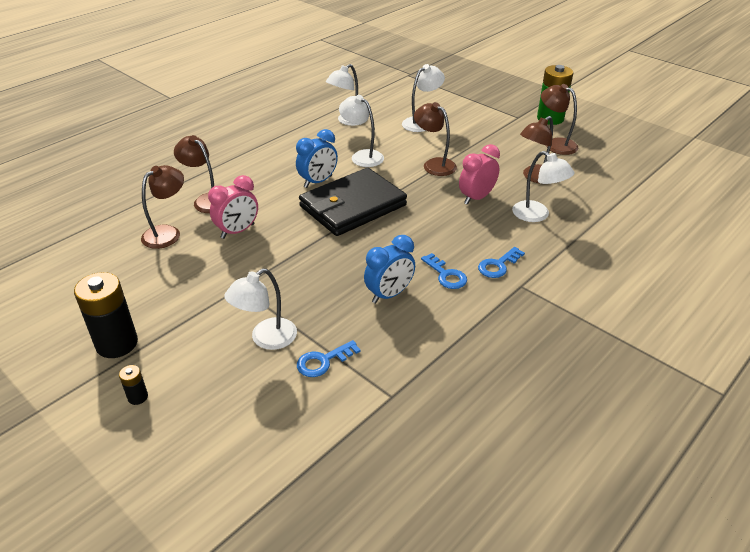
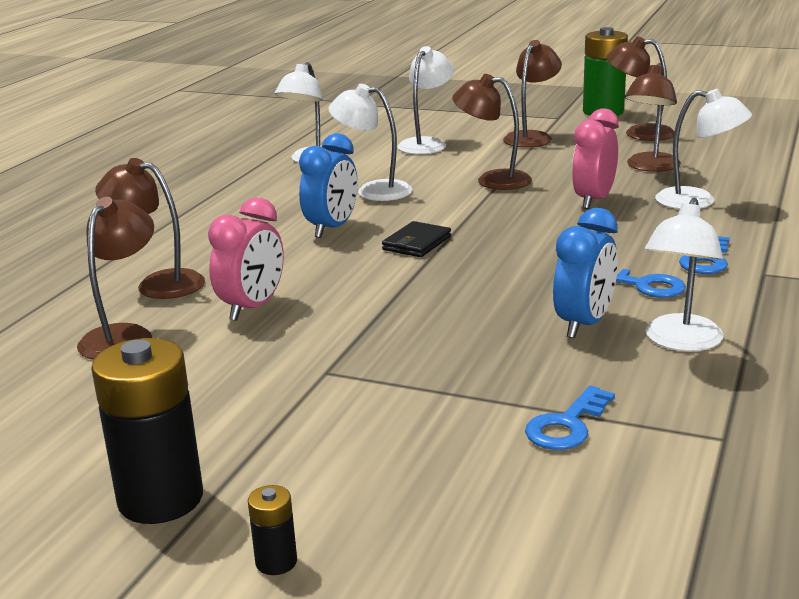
camera: 20 degrees left, 15 degrees down
white lamp [224,268,297,350] -> white lamp moved to [645,198,723,351]
black wallet [299,168,407,236] -> black wallet [382,221,451,257], size x0.41
none -> brown lamp [503,40,562,148]

